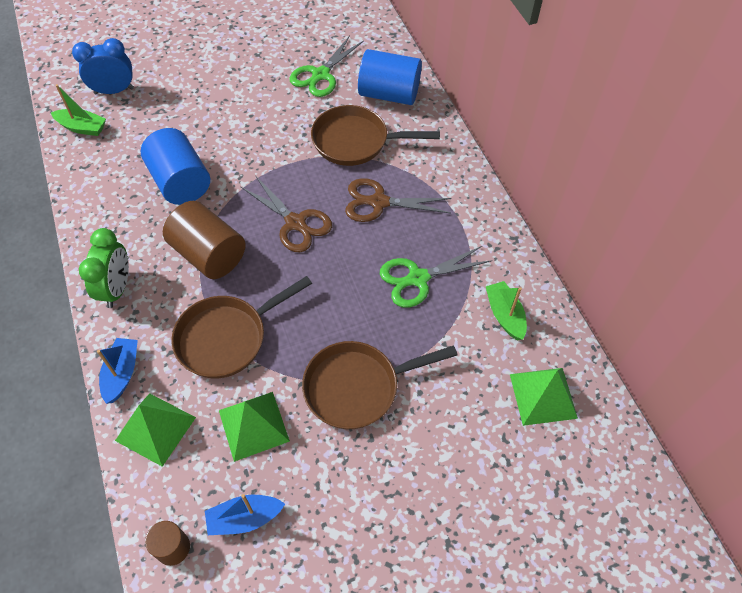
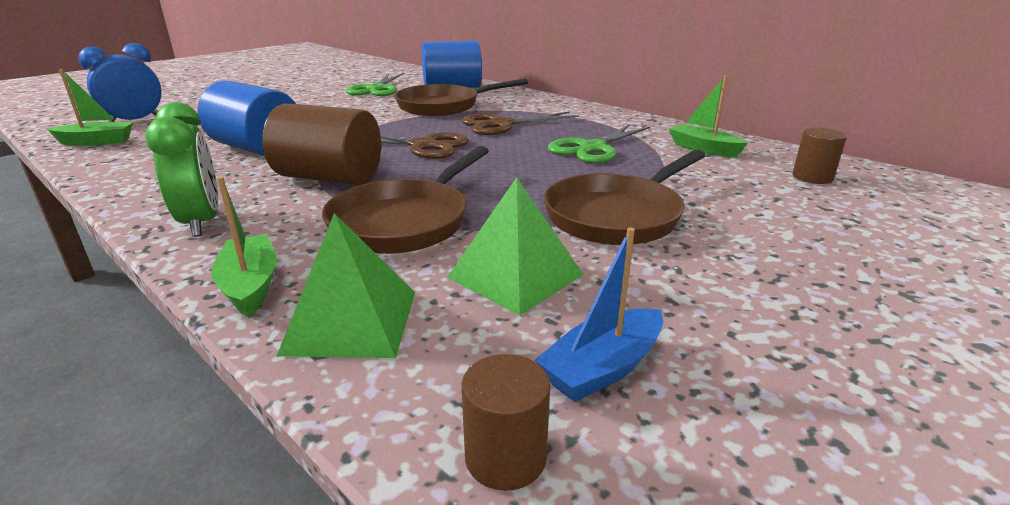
camera: 25 degrees left, 30 degrees down
blue boat [97,338,138,404] -> green boat [211,176,277,317]
green pyramid [510,368,578,426] -> brown cylinder [793,128,847,184]

